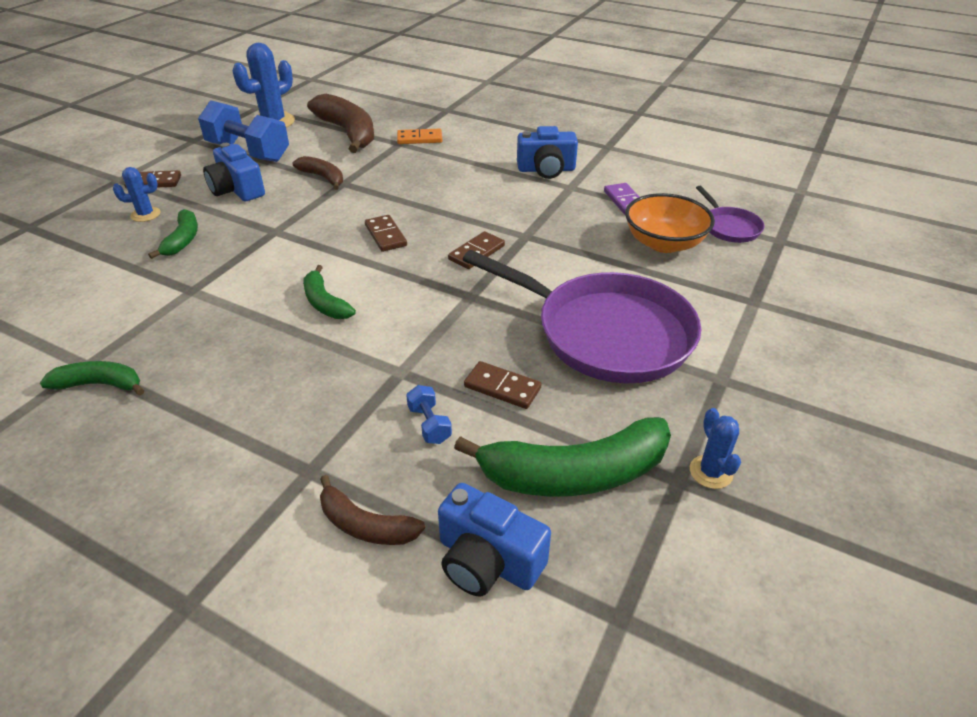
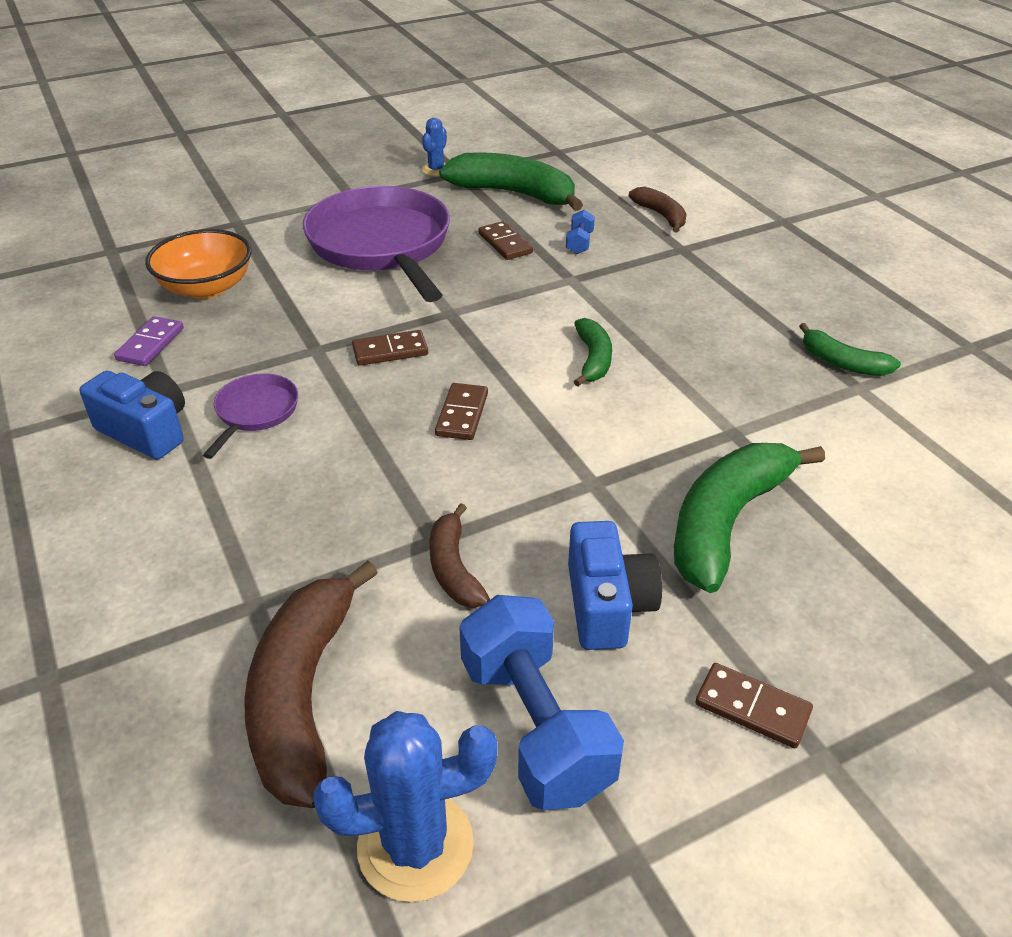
camera: 145 degrees left, 0 degrees up
blue cactus [113,167,160,222] -> none
green banana [148,209,198,259] -> green banana [674,443,825,593], size x1.85
orange domino [397,129,442,144] -> none
blue camera [438,483,551,597] -> none
purple pan [696,186,764,243] -> purple pan moved to [203,373,298,459]

